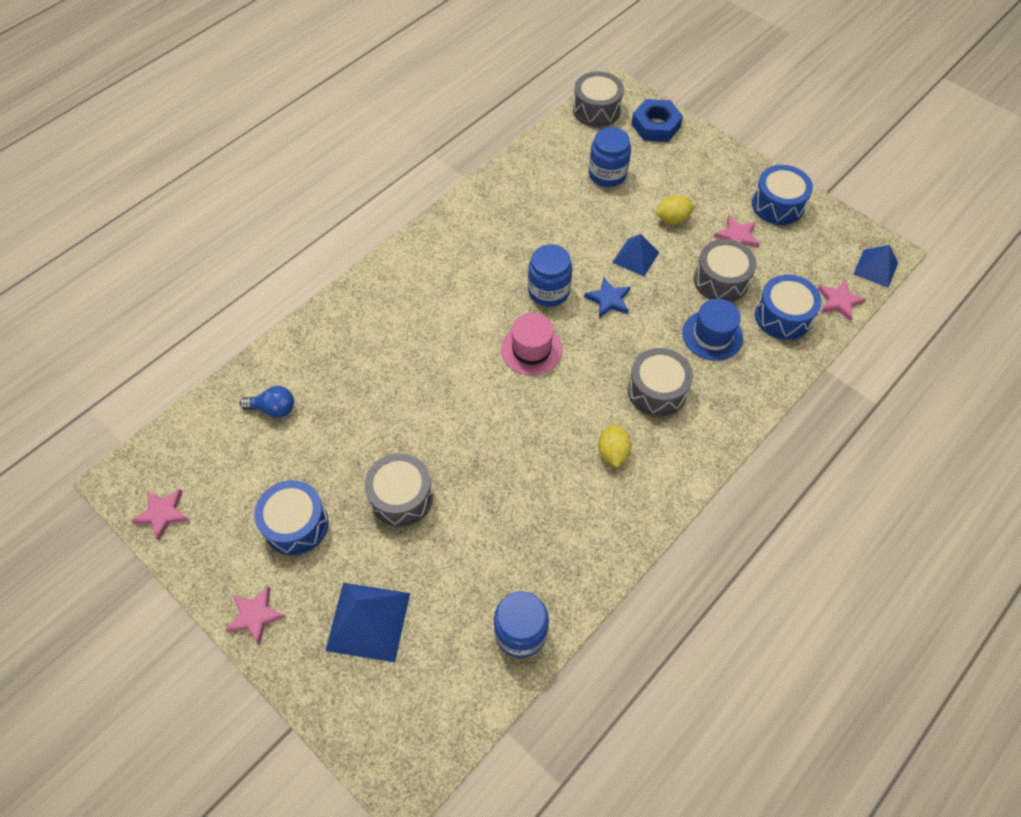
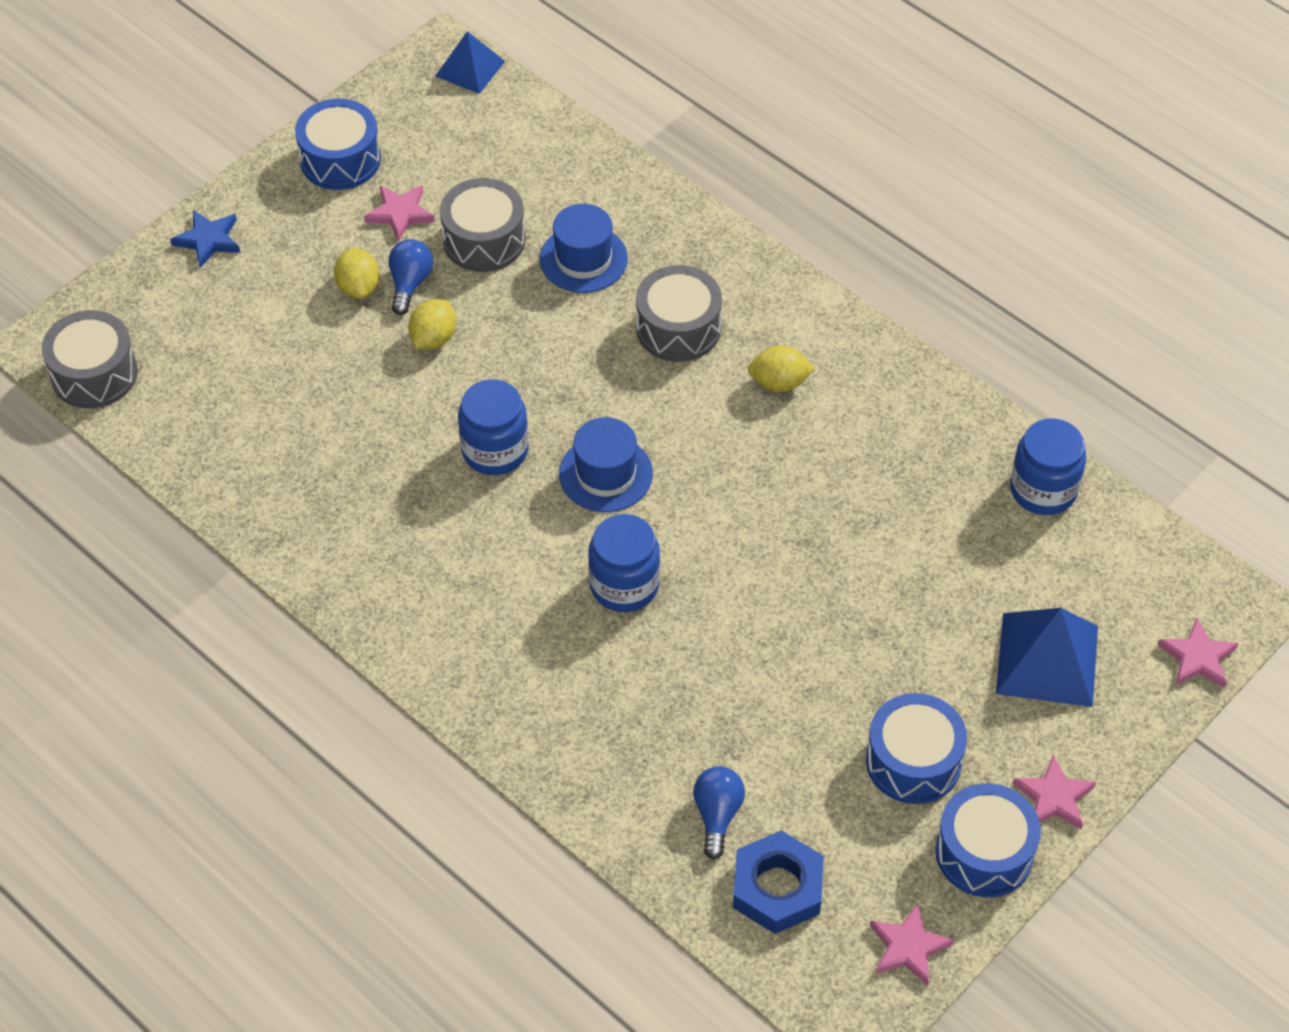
camera: 90 degrees left, 5 degrees down
grey drum [365,453,433,527] -> none
pink hat [501,313,562,375] -> blue hat [559,417,653,512]
blue star [584,277,630,318] -> blue star moved to [170,210,240,268]
blue jar [589,127,631,187] -> blue jar moved to [588,514,660,612]
blue pyramid [612,234,659,276] -> yellow lemon [408,299,456,349]
blue nut [631,99,683,142] -> blue nut moved to [733,830,823,934]
blue drum [755,275,822,340] -> blue drum moved to [936,783,1041,897]
pink star [818,280,866,321] -> pink star moved to [1157,618,1239,688]
none -> blue light bulb [389,239,433,315]

